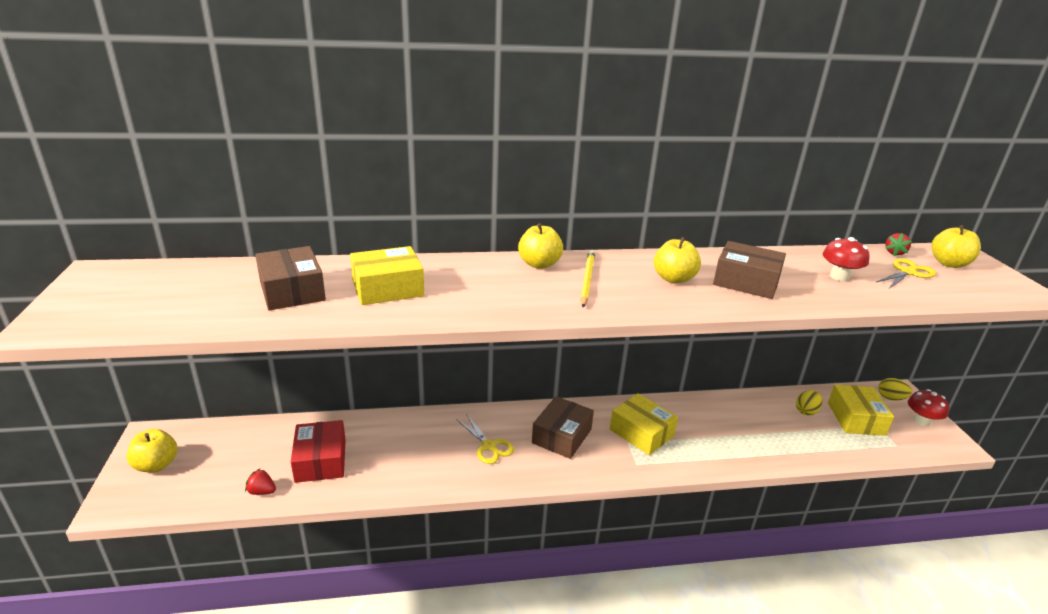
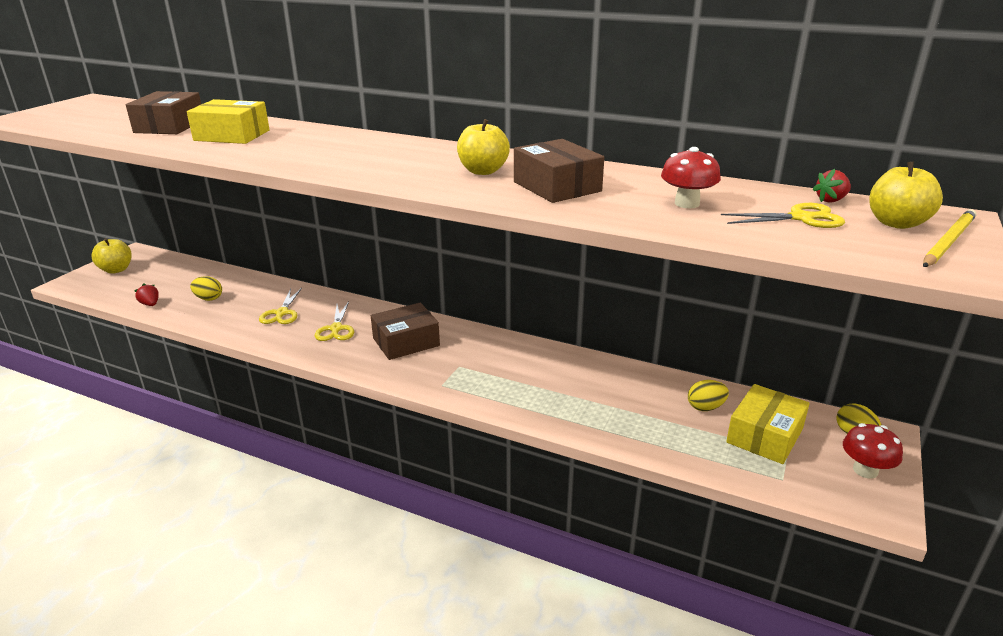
camera: 35 degrees right, 0 degrees up
red box [291,420,346,483] -> yellow egg [190,276,222,301]
yellow apple [518,224,563,269] -> none
yellow pencil [580,250,595,307] -> yellow pencil moved to [923,209,976,267]
yellow box [610,393,678,455] -> none
none -> yellow scissors [259,288,302,324]

